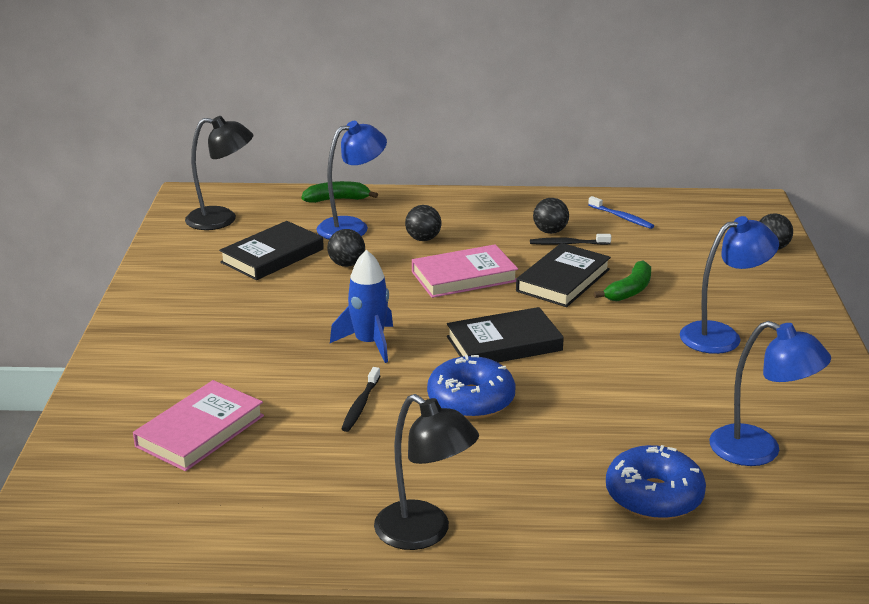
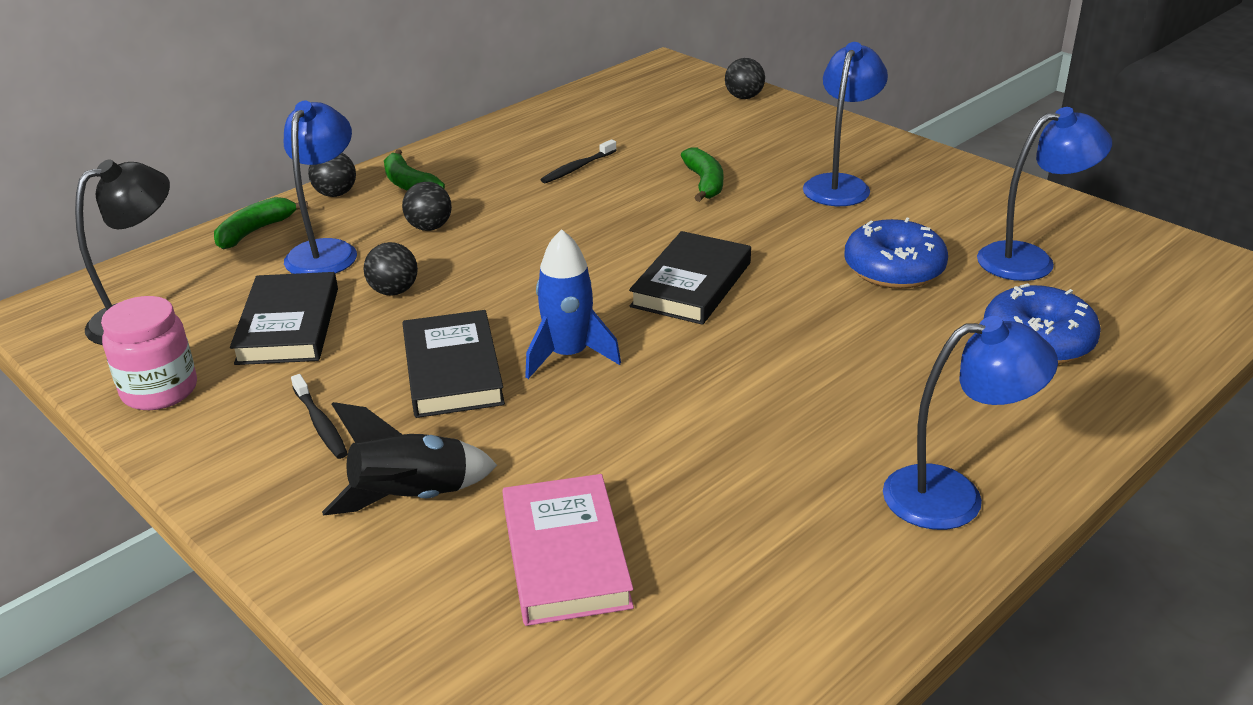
camera: 45 degrees left, 5 degrees up
black toothbrush [341,367,380,432] -> black toothbrush moved to [291,374,348,459]
black lamp [374,394,479,550] -> blue lamp [883,316,1058,530]
pink book [412,244,518,298] -> none
blue donut [427,355,515,419] -> blue donut moved to [844,217,948,289]
black book [516,243,611,307] -> black book moved to [402,310,505,418]
black ball [533,198,569,234] -> black ball moved to [308,153,356,197]
blue toothbrush [588,196,654,229] -> none
none -> pink jar [101,296,197,410]
none -> black rocket [322,402,497,516]
none -> green banana [384,149,445,191]

